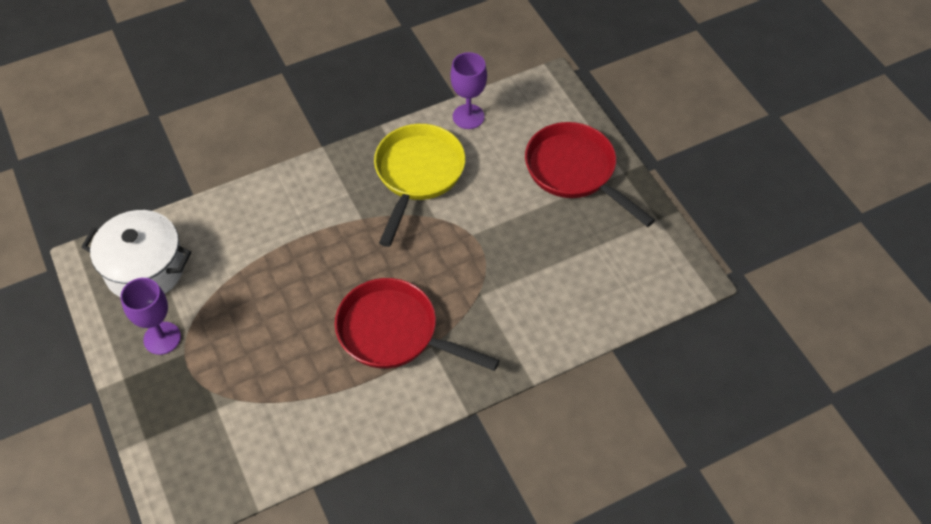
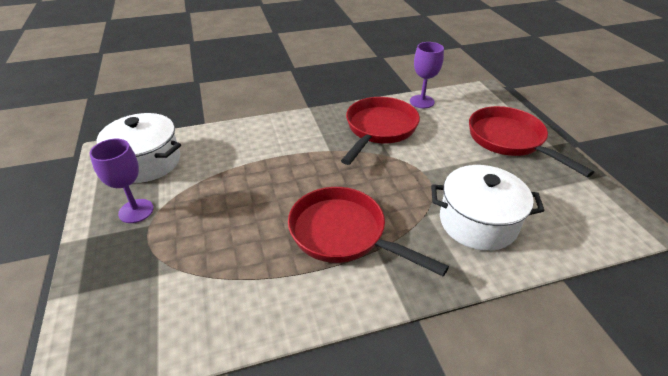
camera: 10 degrees right, 15 degrees down
yellow pan [374,124,466,247] -> red pan [341,97,420,165]
none -> white pot [431,165,544,251]

